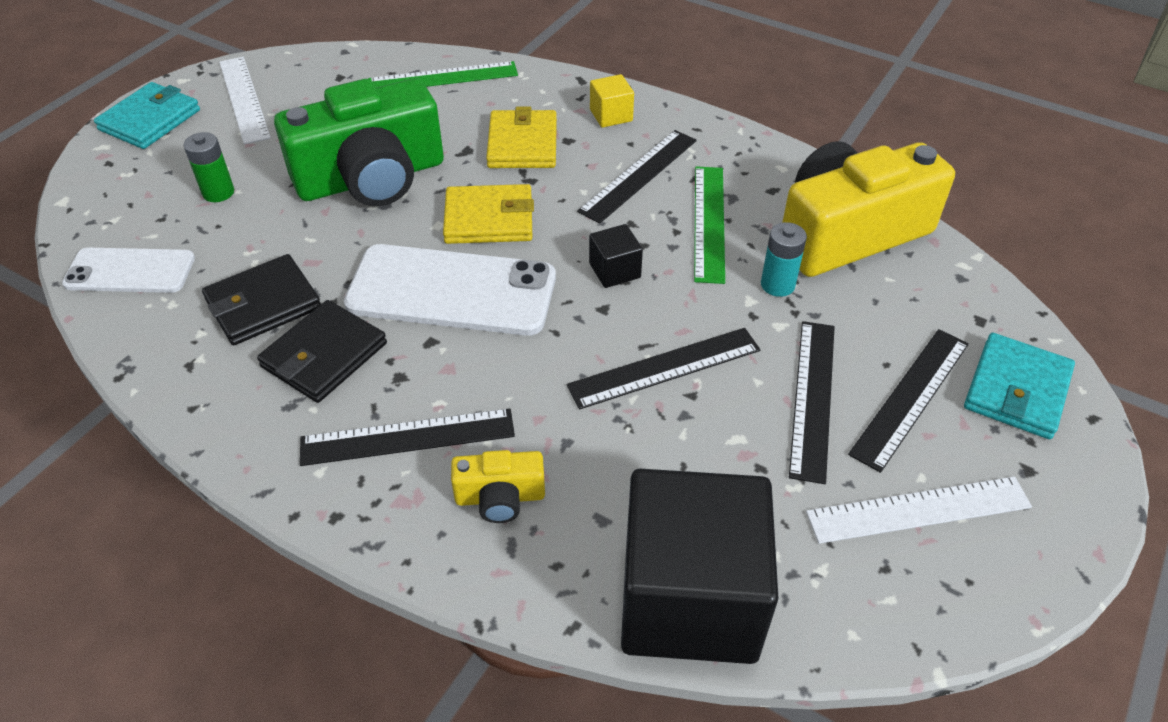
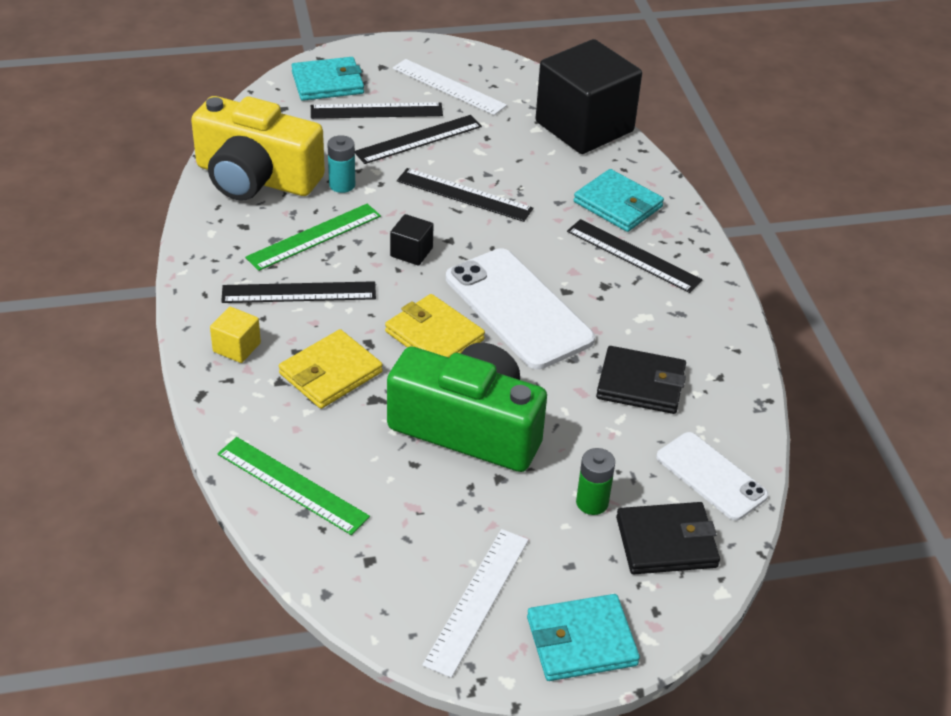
camera: 135 degrees left, 5 degrees down
black wallet [257,300,387,403] -> black wallet moved to [616,502,720,574]
yellow camera [451,450,545,523] -> turquoise wallet [574,169,664,232]

